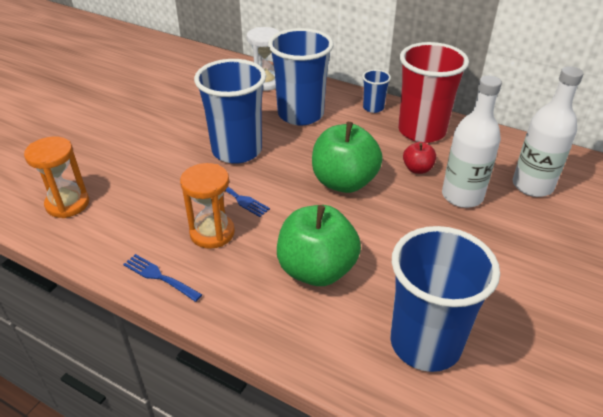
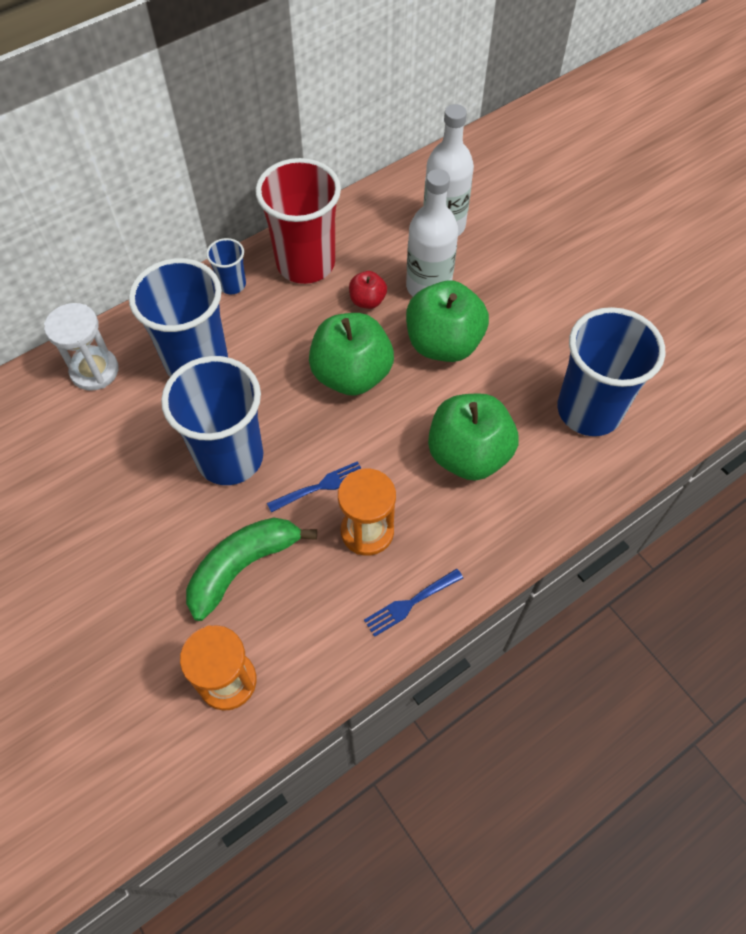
camera: 65 degrees left, 20 degrees up
none -> green banana [186,518,317,621]
none -> green apple [406,280,489,362]

